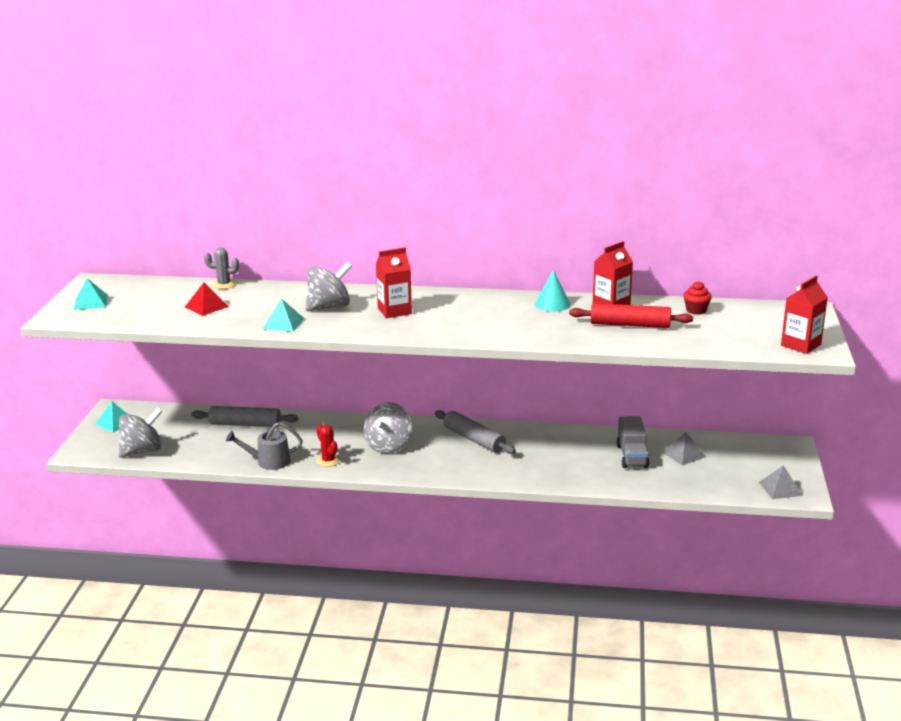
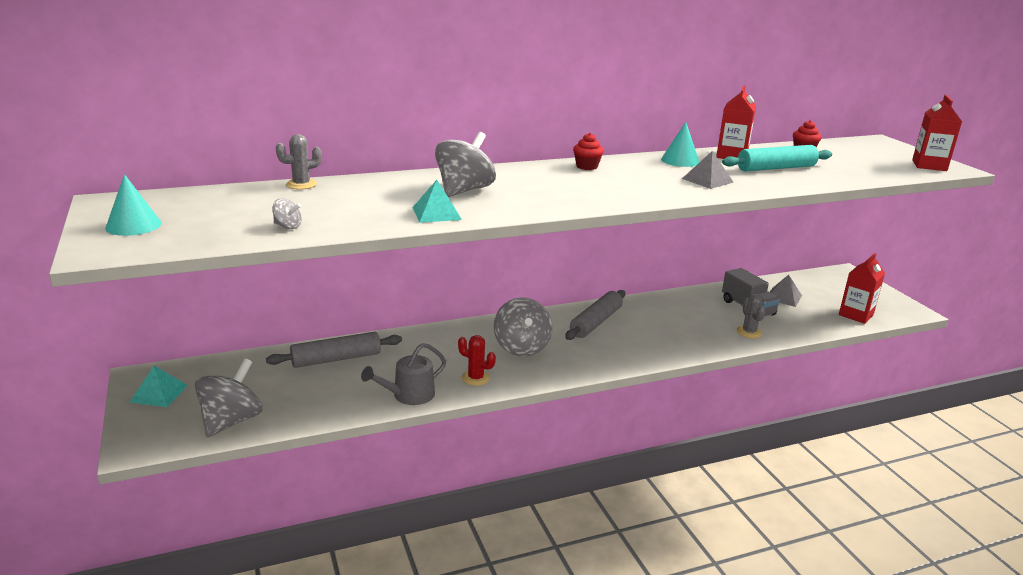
camera: 30 degrees left, 0 degrees up
turquoise pyramid [74,278,108,310] -> turquoise cone [105,174,162,236]
red pyramid [185,283,229,316] -> none
red carton [376,248,412,318] -> red carton moved to [839,253,885,324]
grey rolling pin [435,410,516,454] -> grey rolling pin turned 75 degrees counterclockwise [565,290,625,340]
red rolling pin [569,303,693,328] -> turquoise rolling pin [722,145,832,172]
grey pyramid [759,465,803,499] -> grey pyramid moved to [682,151,734,189]
none -> grey spinning top [272,198,302,229]
none -> red cupcake [573,133,604,170]
none -> grey cactus [737,294,766,338]

